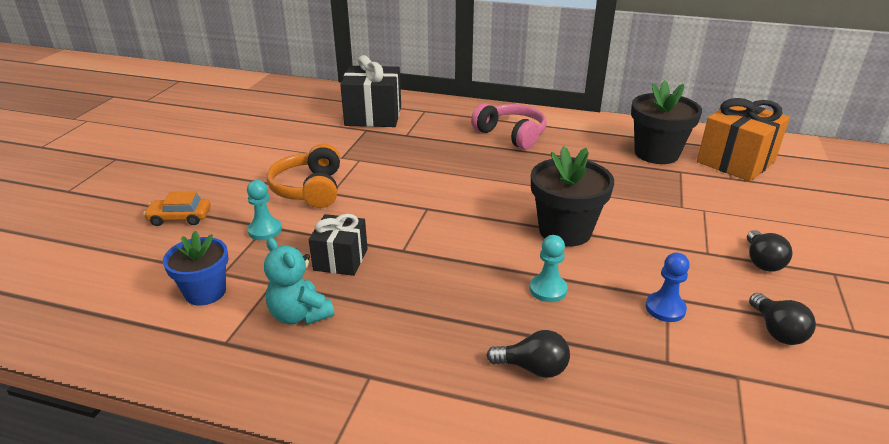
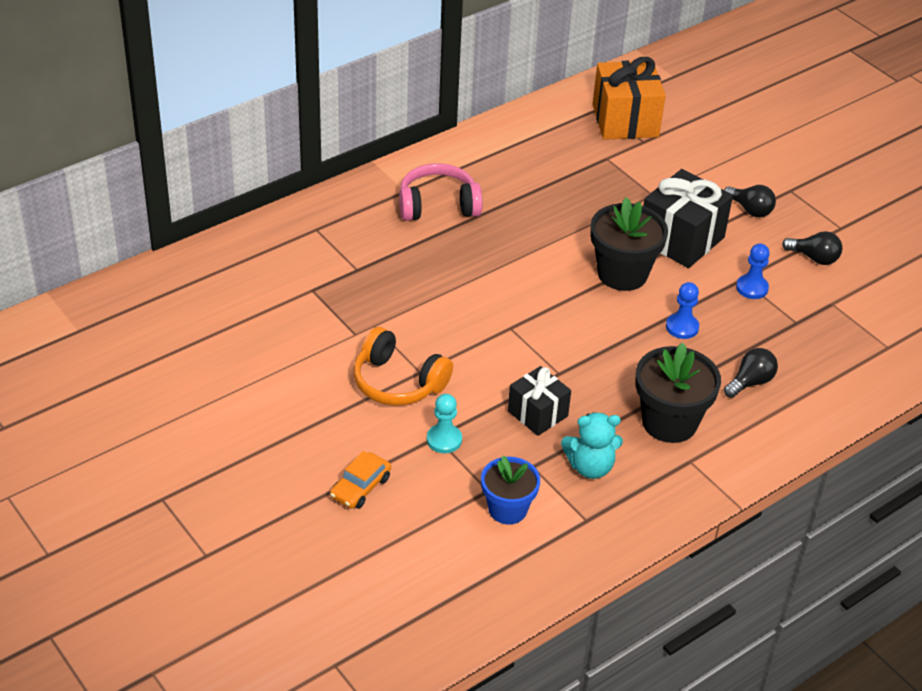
camera: 55 degrees left, 10 degrees up
black gift [340,55,401,127] -> black gift moved to [643,169,733,268]
turquoise pawn [530,235,568,302] -> blue pawn [666,282,699,339]
black flower pot [631,80,702,164] -> black flower pot moved to [636,343,721,443]

